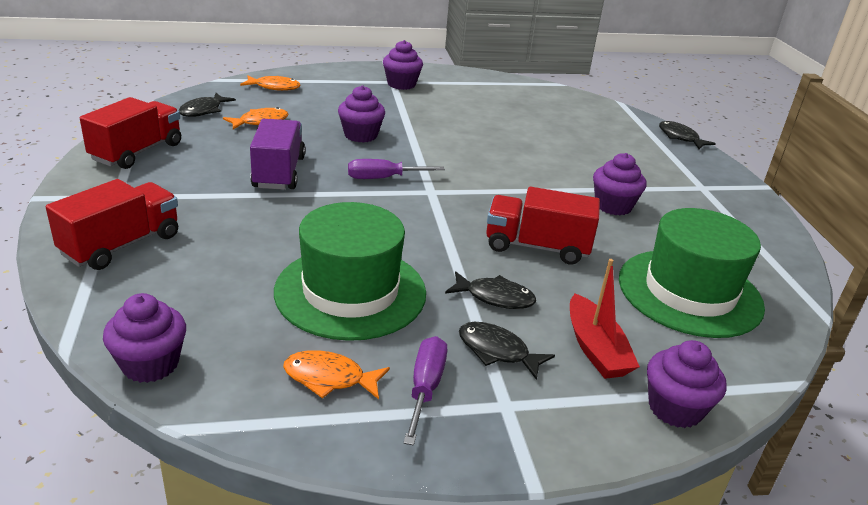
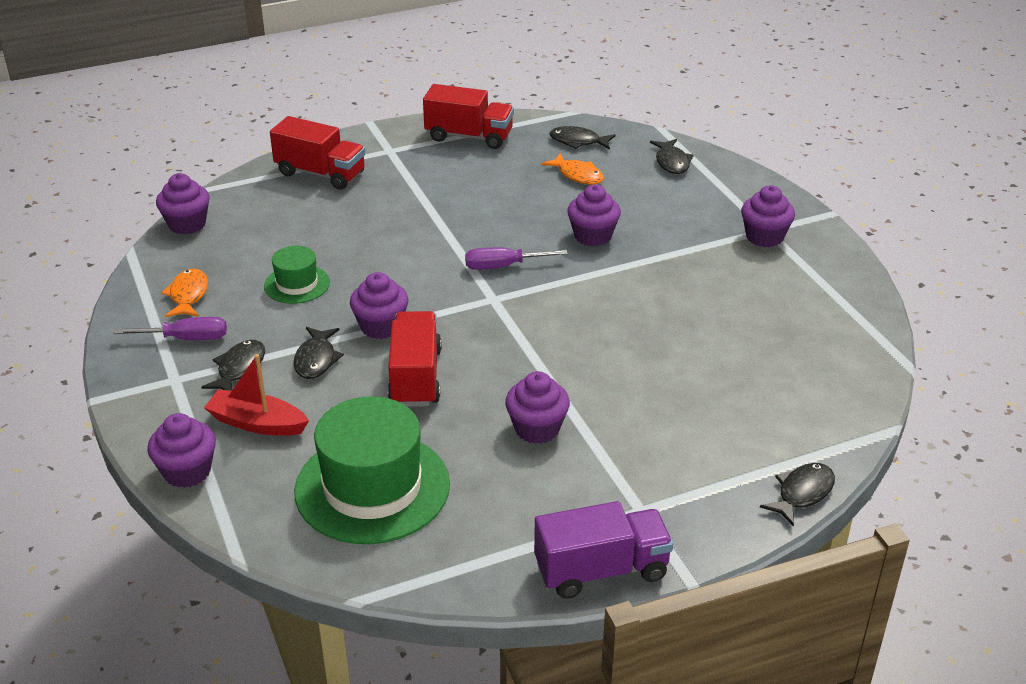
camera: 80 degrees right, 5 degrees up
orange fish [240,75,300,91] -> black fish [650,139,694,174]
purple truck [250,119,305,190] -> purple truck moved to [534,501,673,599]
green hat [274,202,426,341] -> green hat [264,246,330,304], size x0.51
purple screwdriver [348,159,445,179] -> purple screwdriver turned 75 degrees counterclockwise [465,247,568,270]
red boat [570,259,640,379] -> red boat turned 45 degrees clockwise [204,354,309,436]
none -> purple cupcake [350,272,408,339]

